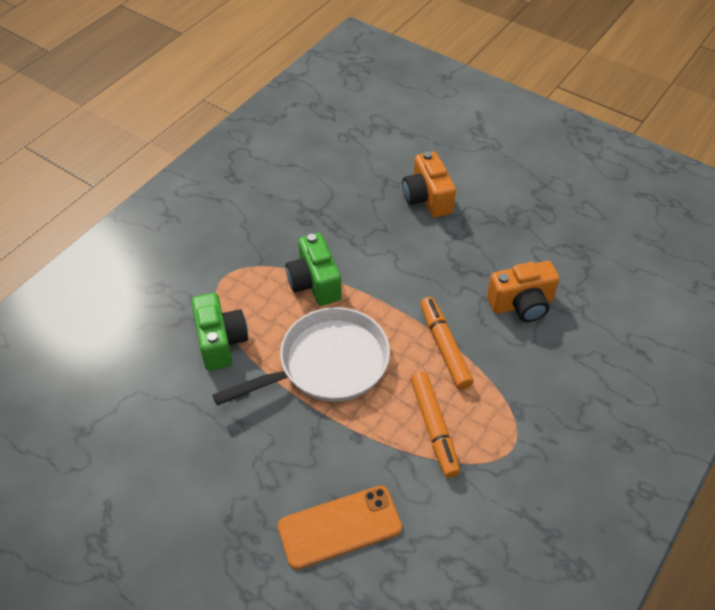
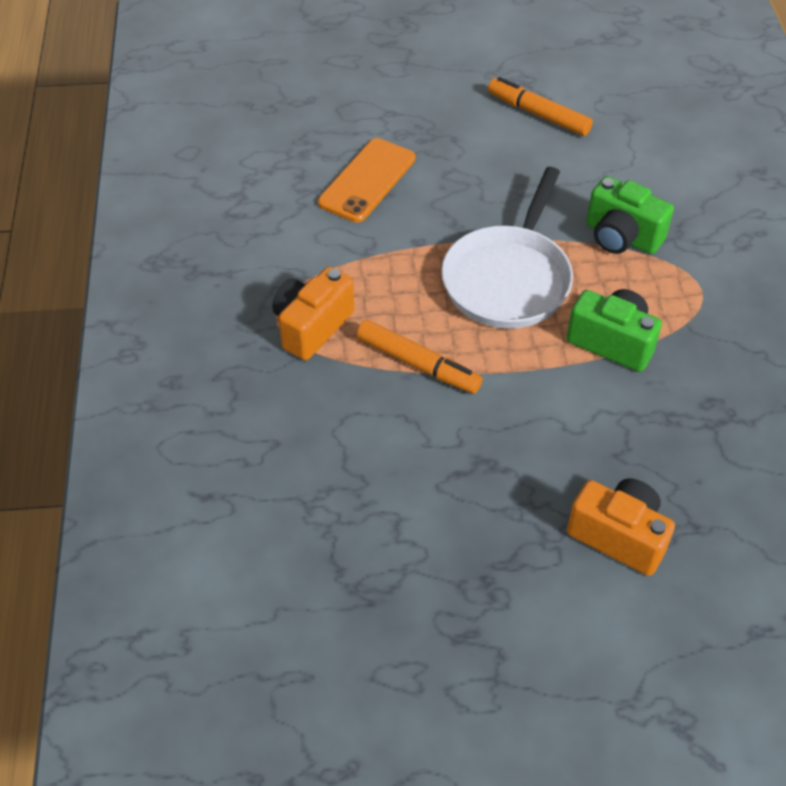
camera: 140 degrees right, 0 degrees up
orange marker [411,372,460,478] -> orange marker moved to [488,77,593,136]
orange camera [487,261,560,322] -> orange camera moved to [272,267,354,360]

